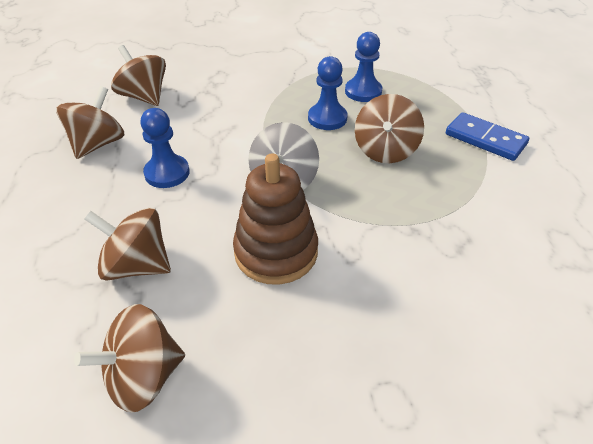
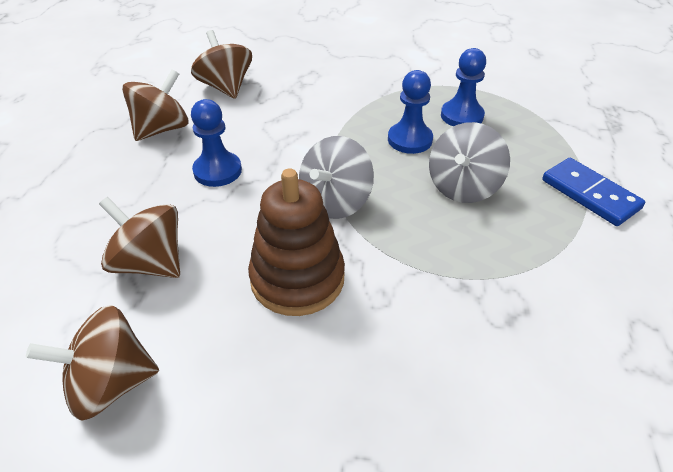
camera: 15 degrees right, 0 degrees up
brown spinning top [355,94,424,163] -> grey spinning top [429,122,510,203]

